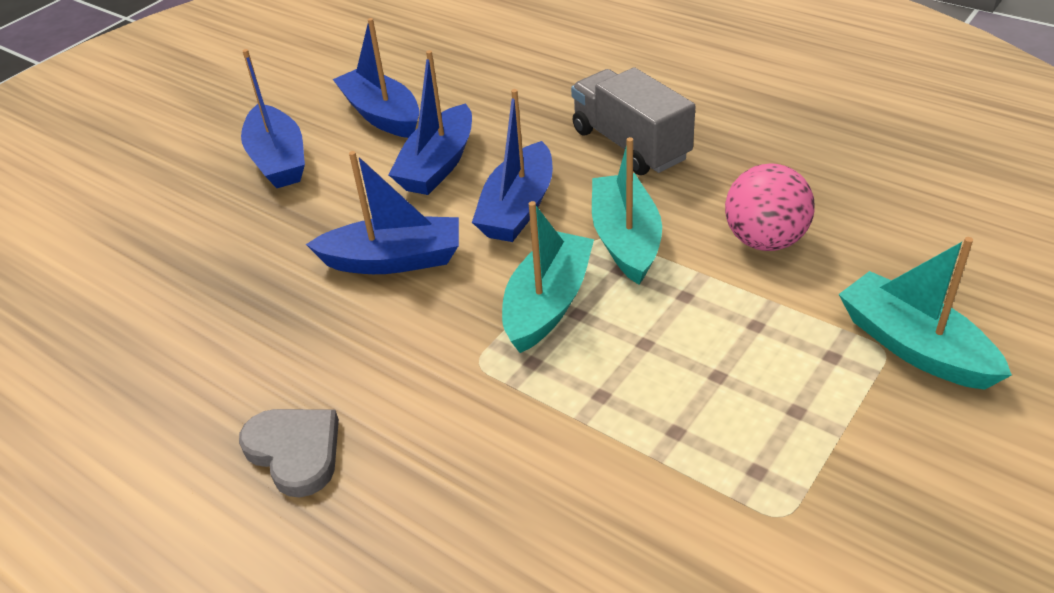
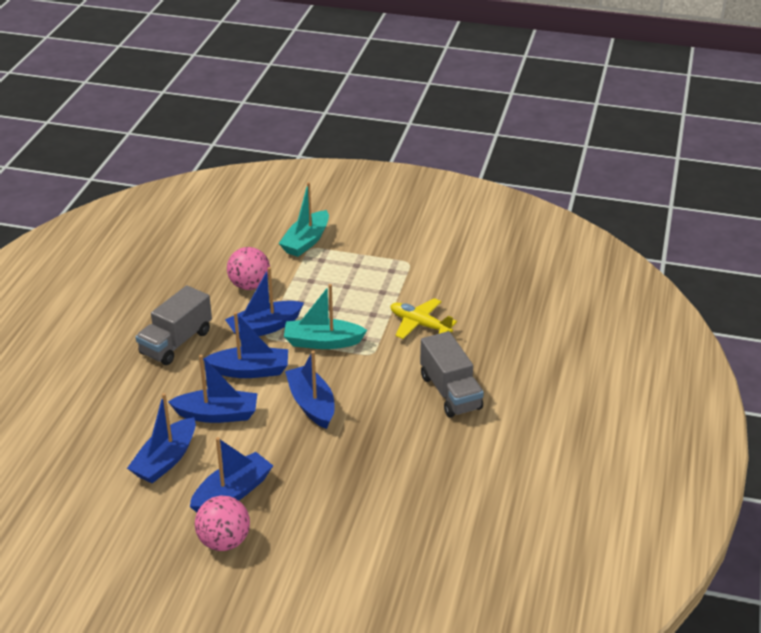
camera: 115 degrees left, 5 degrees down
grey heart [239,409,339,497] -> grey truck [420,331,484,418]
turquoise boat [592,137,662,285] -> blue boat [225,267,304,340]
none -> pink ball [195,496,250,551]
none -> yellow plane [391,298,457,339]

